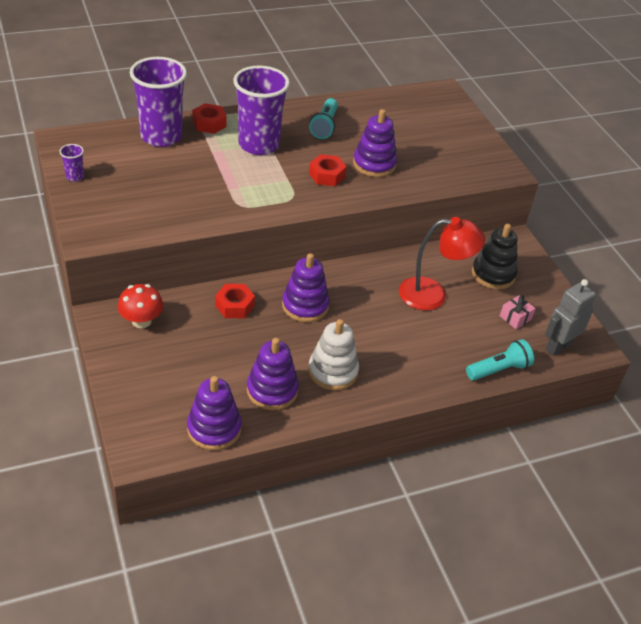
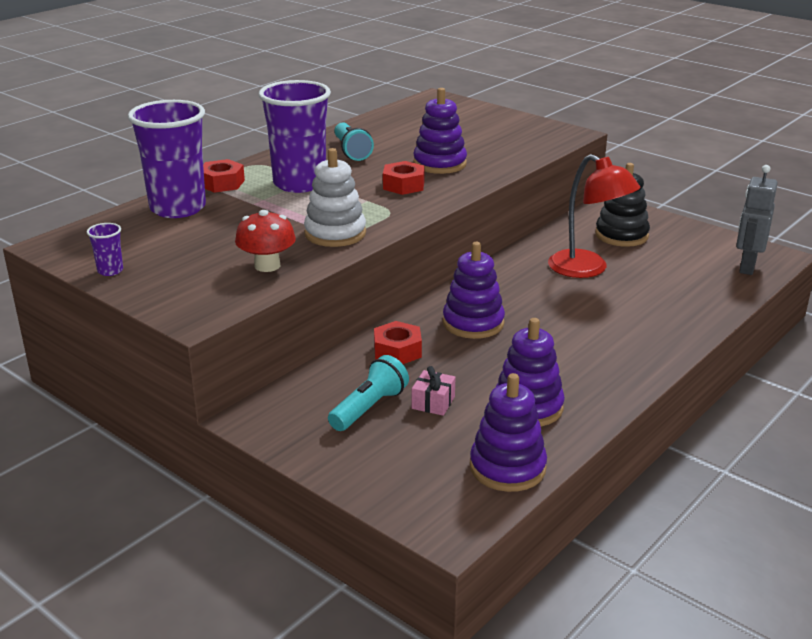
camera: 25 degrees left, 15 degrees down
red mushroom [118,284,163,328] -> red mushroom moved to [235,210,296,272]
white stacking toy [308,319,359,390] -> white stacking toy moved to [304,148,366,247]
red lamp [399,217,486,310] -> red lamp turned 75 degrees clockwise [548,154,641,278]
turquoise flashlight [466,339,534,380] -> turquoise flashlight moved to [328,355,409,431]
pink gift [500,295,536,329] -> pink gift moved to [412,366,455,416]

